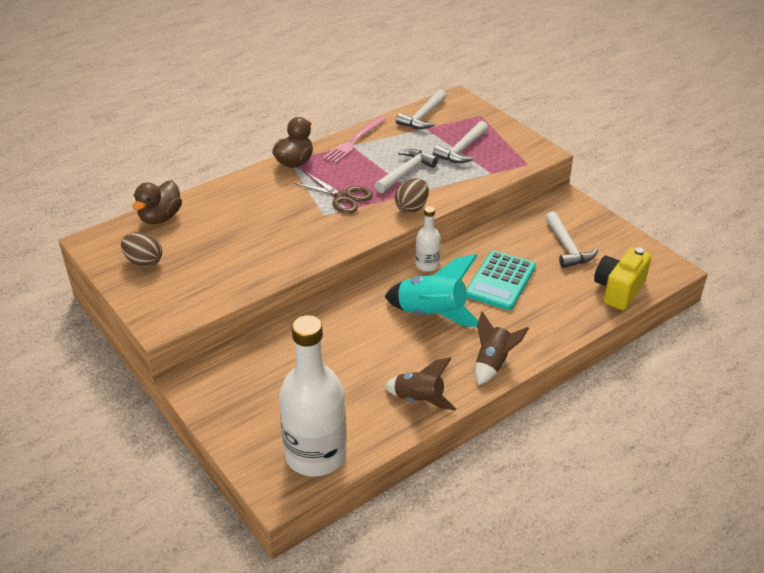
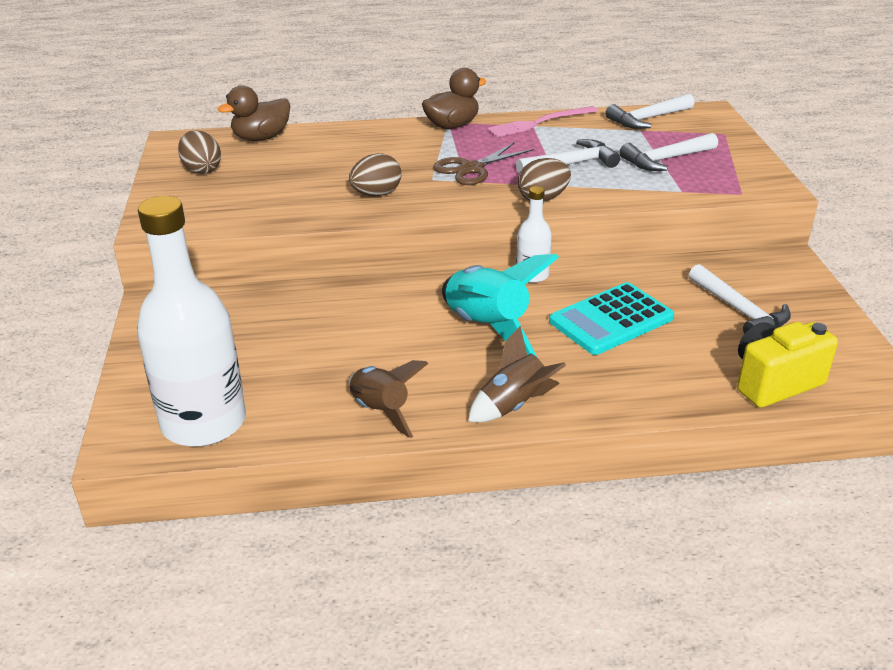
camera: 30 degrees right, 5 degrees down
brown scissors [293,172,373,214] -> brown scissors turned 75 degrees clockwise [433,142,533,185]
white hammer [545,211,598,268] -> white hammer turned 45 degrees counterclockwise [689,264,791,334]
none -> brown egg [349,153,402,196]

